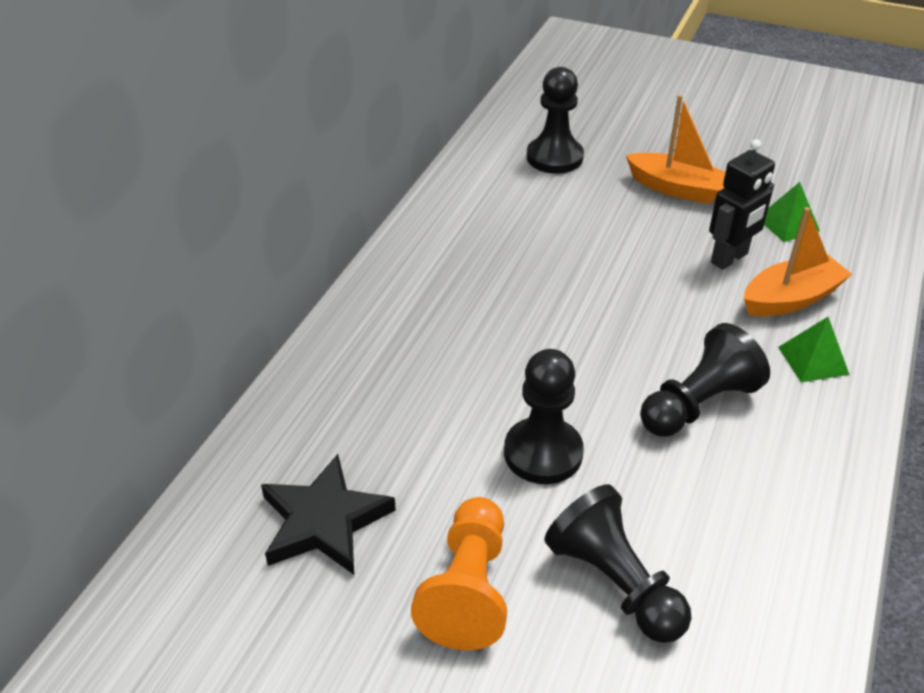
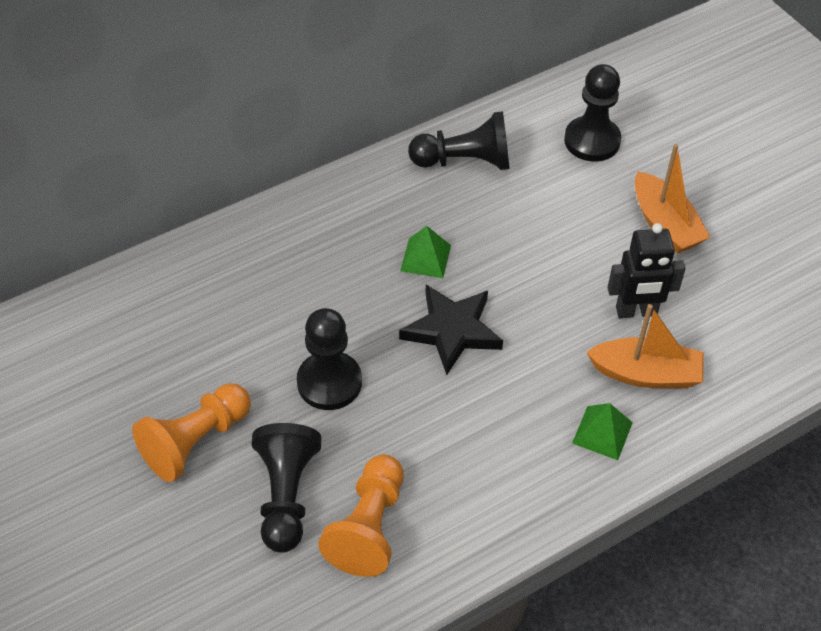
camera: 35 degrees right, 10 degrees up
black star [261,454,396,575] -> black star moved to [399,285,503,375]
black pawn [640,323,770,437] -> black pawn moved to [408,111,510,170]
green pyramid [764,182,820,242] -> green pyramid moved to [400,226,451,278]
none -> orange pawn [318,454,404,577]

